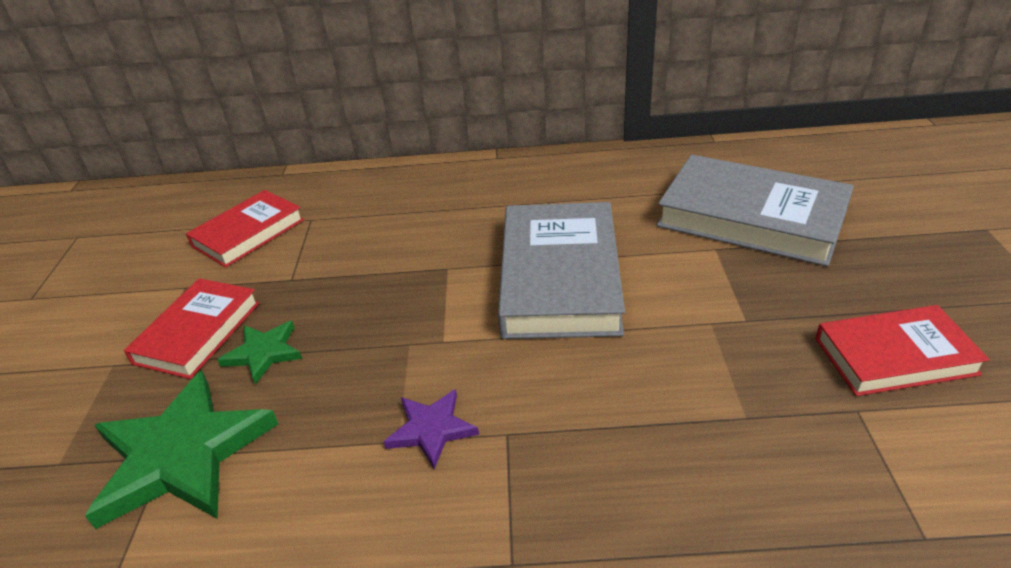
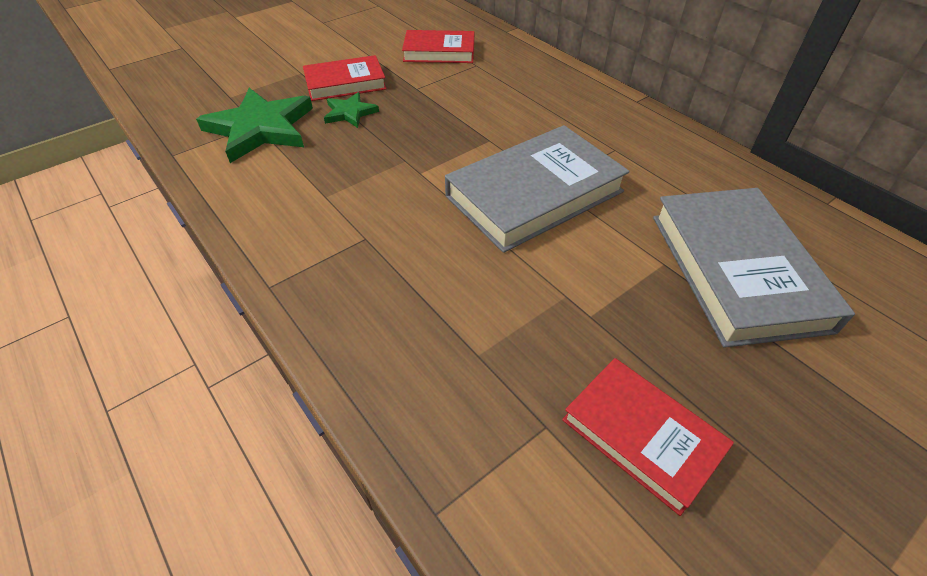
camera: 50 degrees right, 10 degrees up
purple star [384,389,479,469] -> none

